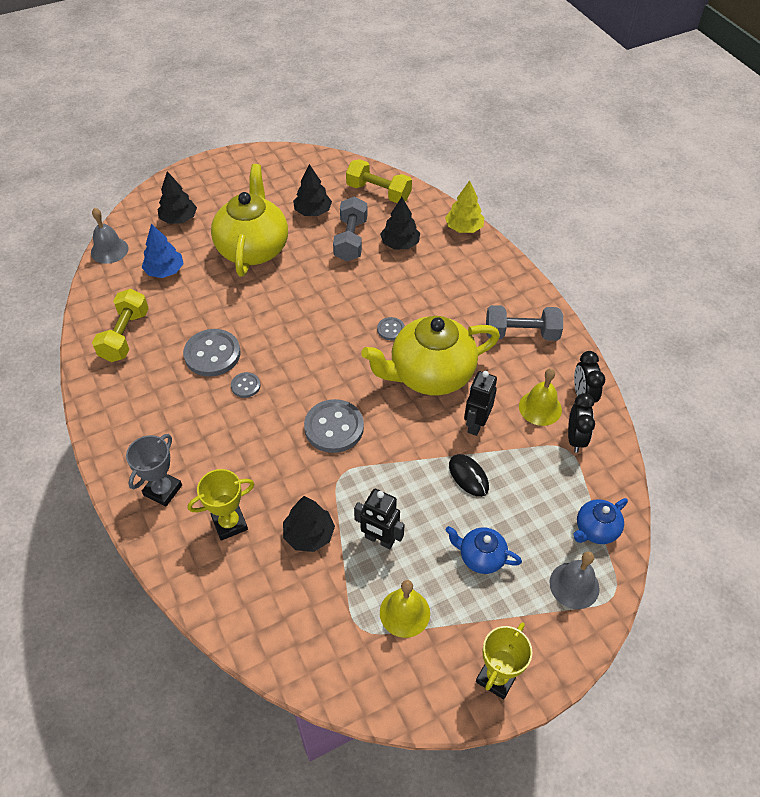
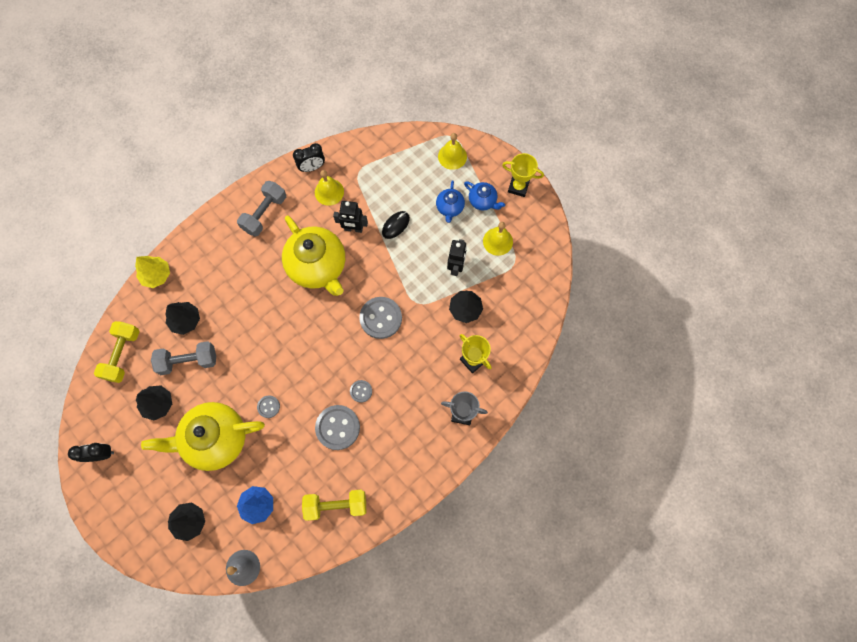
camera: 105 degrees left, 20 degrees up
grey button [377,317,405,340] -> grey button moved to [257,395,280,418]
grey dumbbell [486,305,563,341] -> grey dumbbell turned 45 degrees clockwise [237,181,286,237]
grey bell [550,551,600,609] -> yellow bell [438,133,467,170]
black clock [568,393,595,453] -> black clock moved to [68,443,114,462]
blue teapot [573,498,628,544] -> blue teapot moved to [464,181,505,210]

